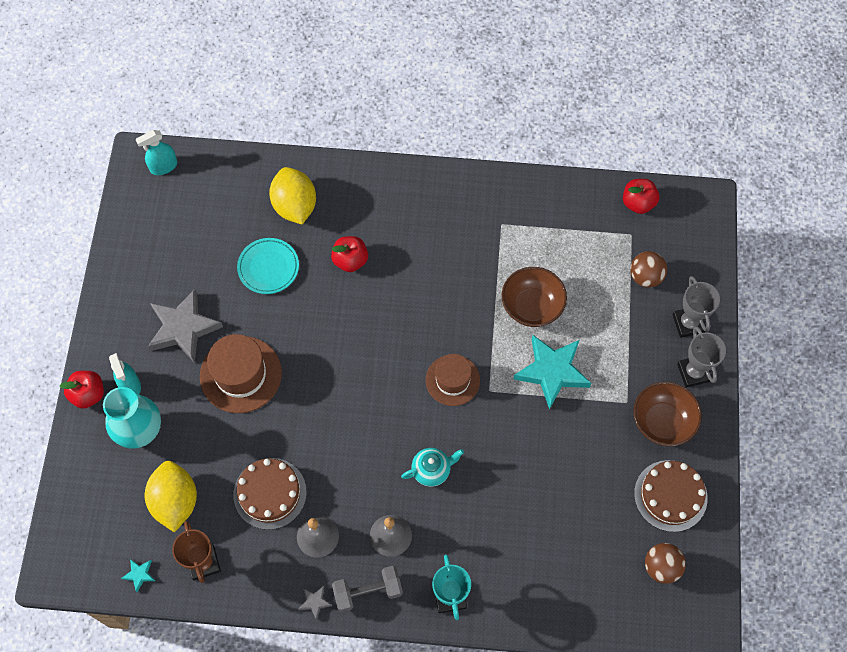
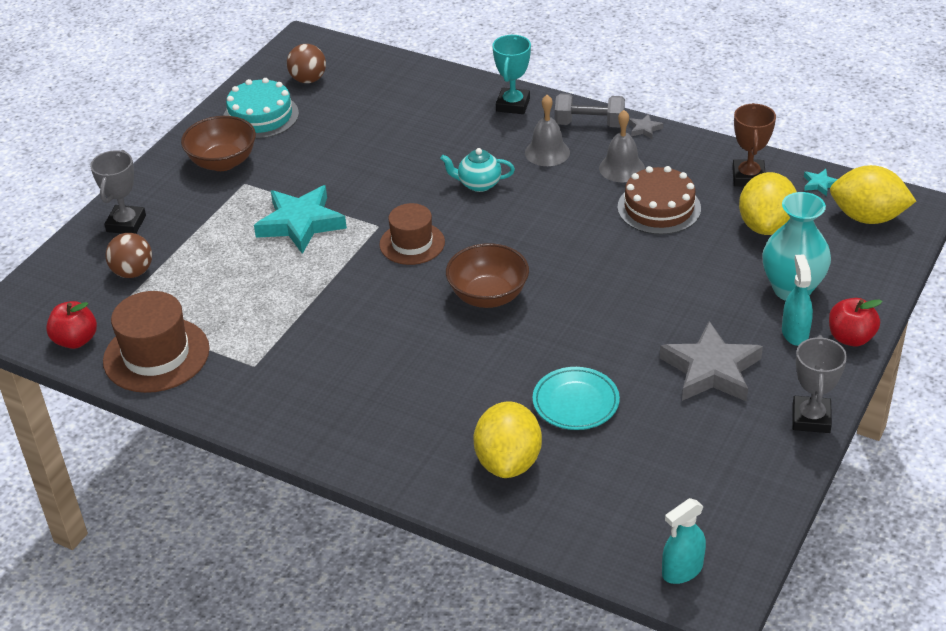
camera: 155 degrees left, 25 degrees down
turquoise spray bottle [135,130,177,175] -> turquoise spray bottle turned 150 degrees clockwise [662,498,706,584]
brown hat [200,334,282,413] -> brown hat moved to [103,291,210,393]
red apple [331,236,368,272] -> none
brown bowl [502,267,567,327] -> brown bowl moved to [446,243,529,308]
brown cake [634,460,708,532] -> turquoise cake [223,78,299,139]
grey trophy [677,326,726,388] -> grey trophy moved to [793,335,847,433]
none -> yellow lemon [830,165,916,224]

